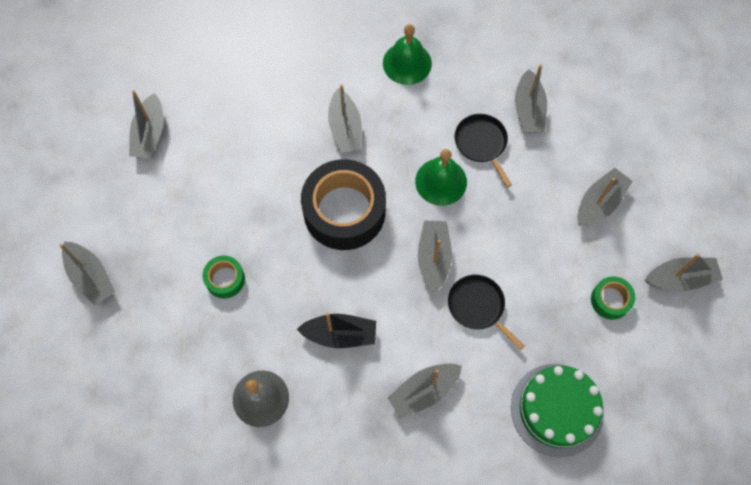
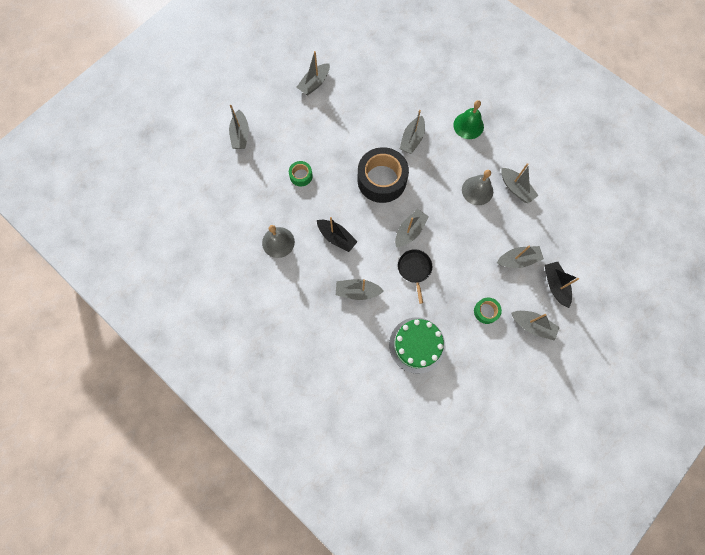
camera: 35 degrees right, 5 degrees up
green bell [415,149,467,206] -> none
black pan [455,114,512,187] -> grey bell [462,170,493,205]
grey boat [515,65,547,133] -> grey boat turned 75 degrees counterclockwise [502,163,538,203]
none -> black boat [545,262,579,308]

